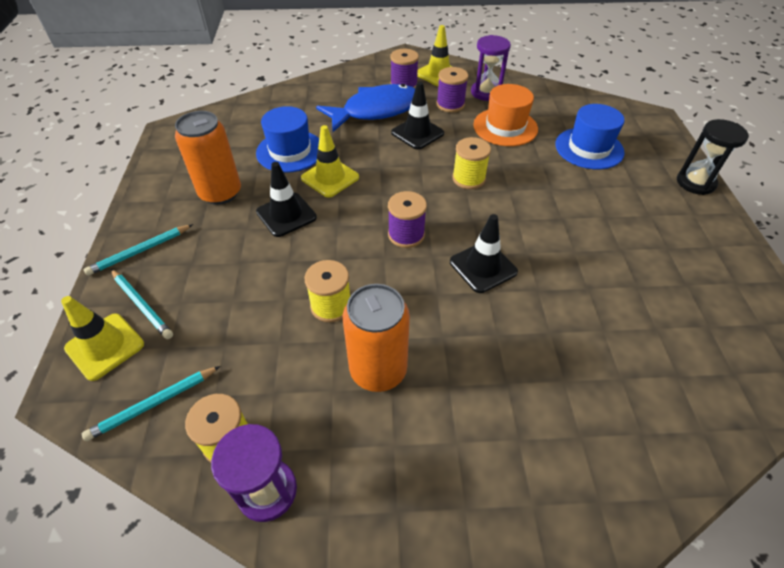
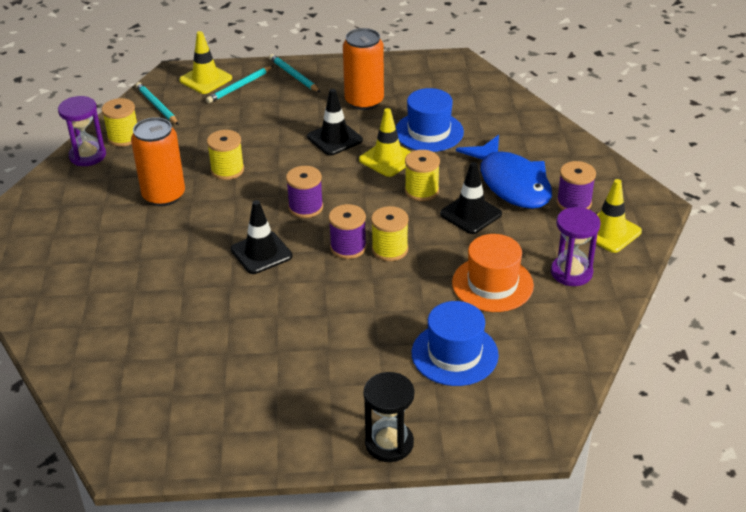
camera: 90 degrees right, 10 degrees down
purple spool [436,67,468,112] -> purple spool moved to [329,204,367,259]
none -> yellow spool [405,150,440,201]

